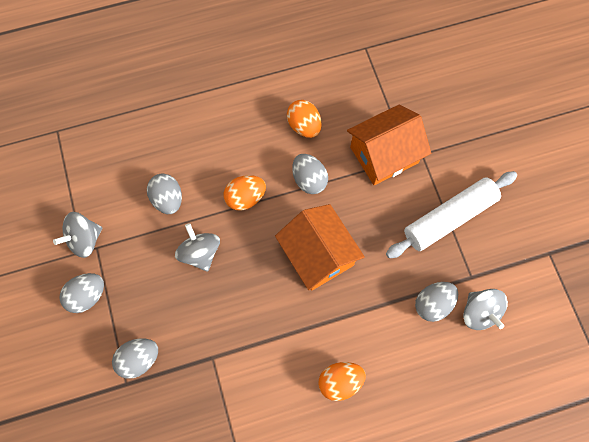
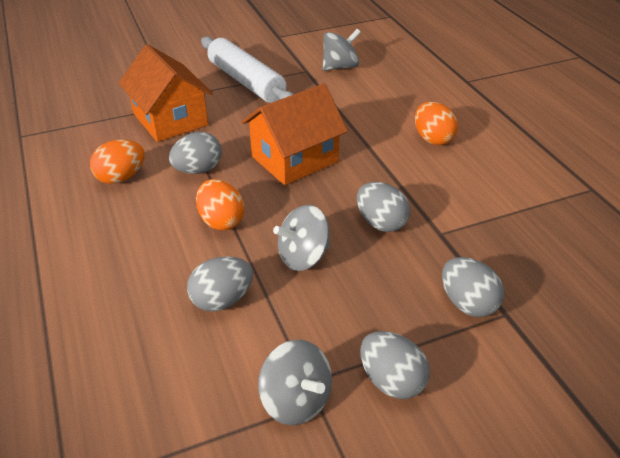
camera: 95 degrees left, 30 degrees down
grey egg [415,282,458,322] -> grey egg moved to [357,182,410,232]

